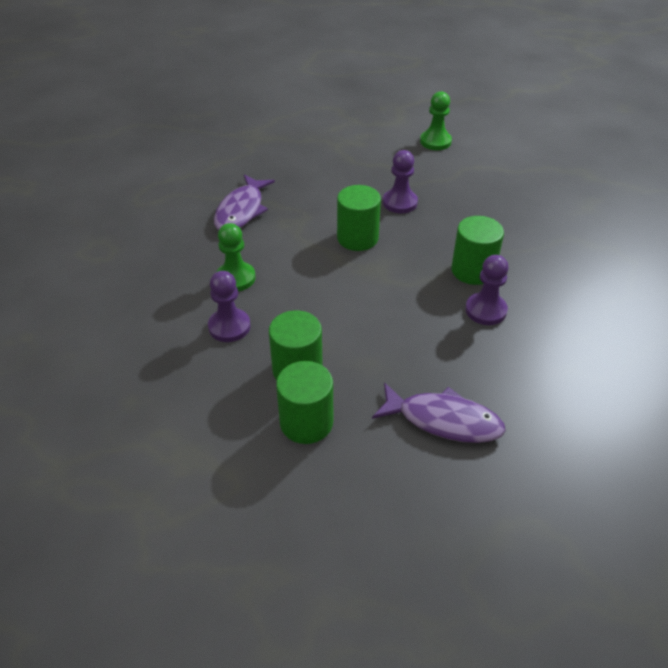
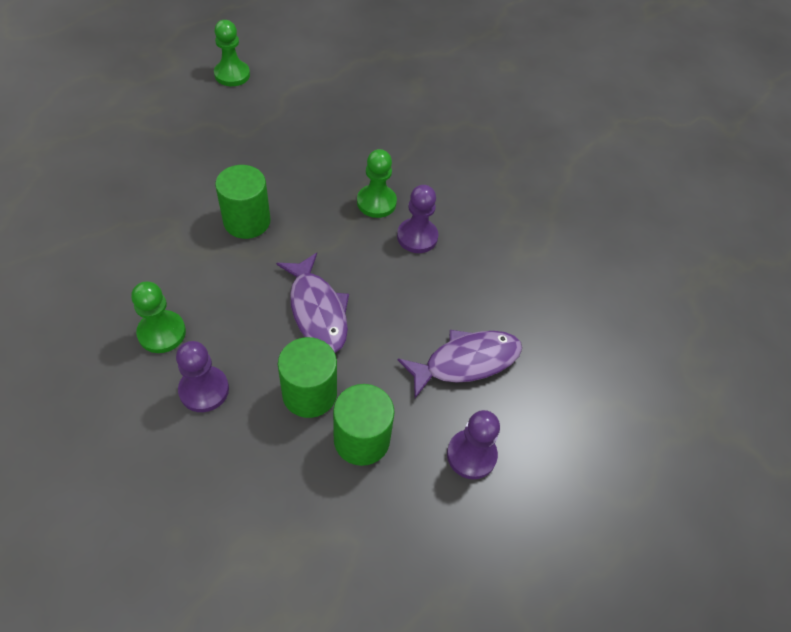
camera: 45 degrees left, 10 degrees up
purple fish [214,174,275,230] -> purple fish moved to [276,253,349,353]
purple pawn [383,150,418,213] -> purple pawn moved to [447,410,500,479]
green cylinder [451,216,504,285] -> green pawn [357,149,397,218]

